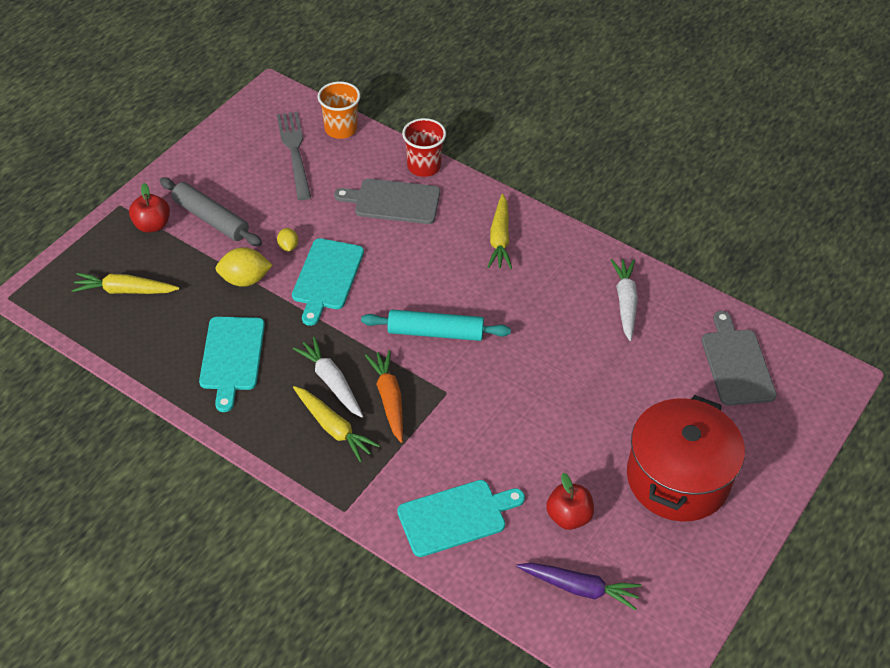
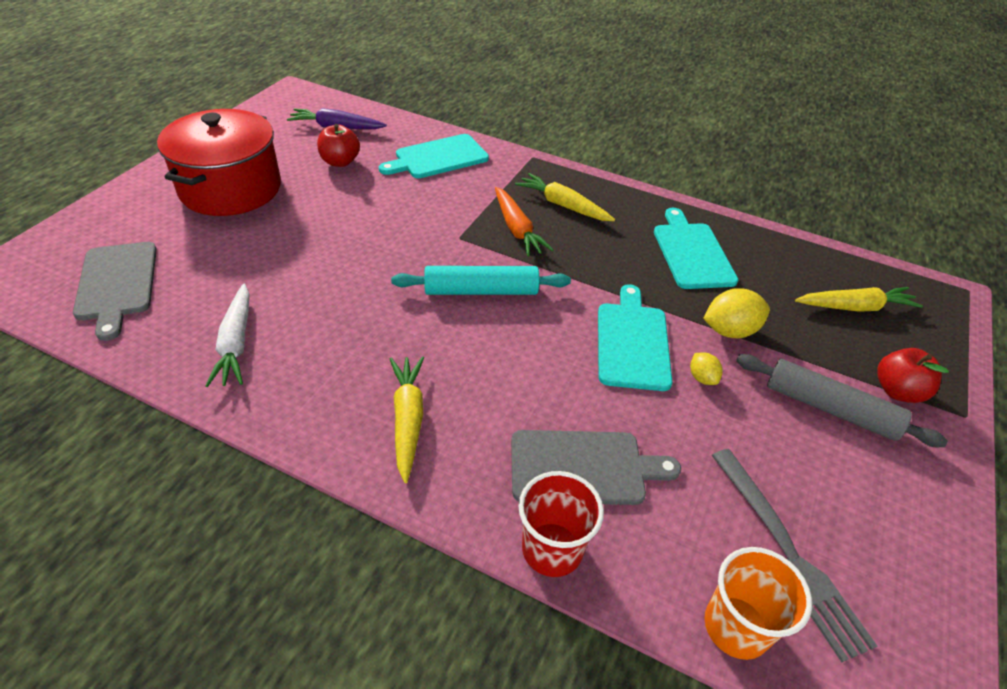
camera: 170 degrees right, 5 degrees down
white carrot [293,337,363,418] -> none

